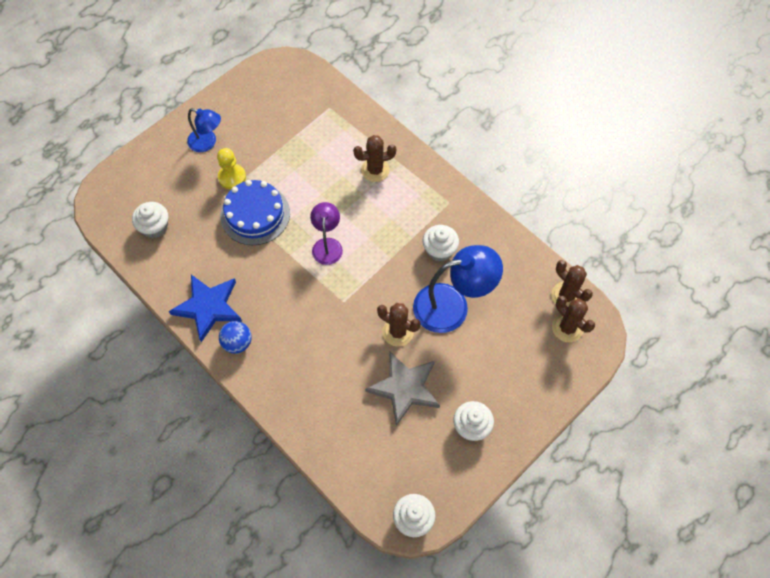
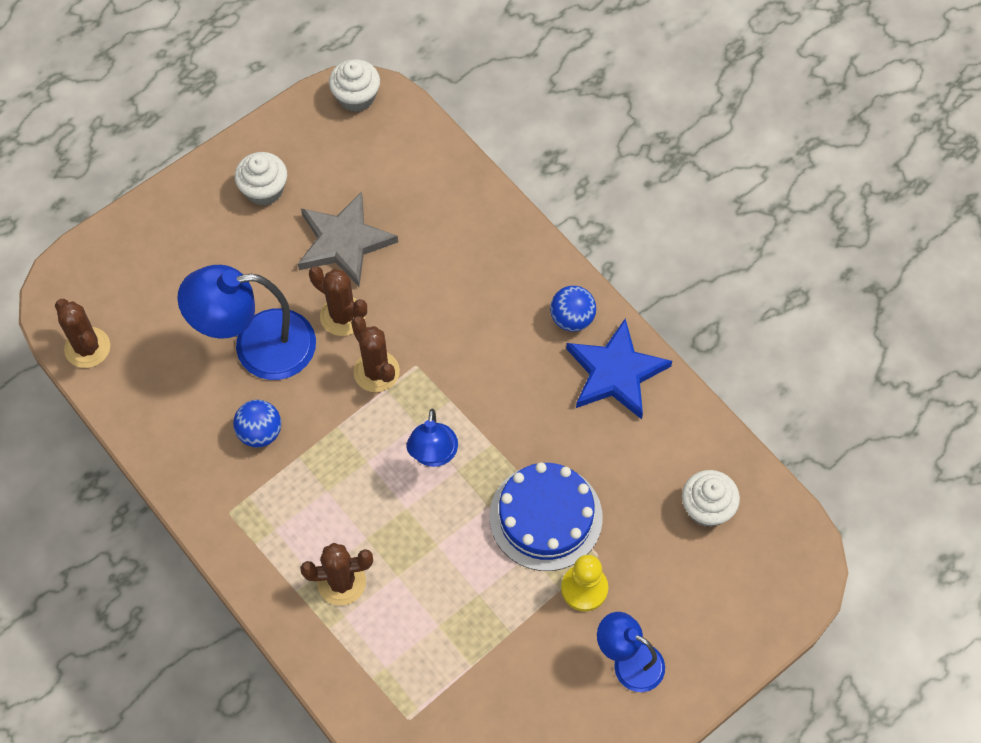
camera: 175 degrees left, 0 degrees up
purple lamp [310,202,343,265] -> blue lamp [406,409,458,467]
white cupcake [423,225,459,262] -> blue ball [233,400,281,448]
brown cactus [552,296,595,342] -> brown cactus moved to [351,316,400,392]

